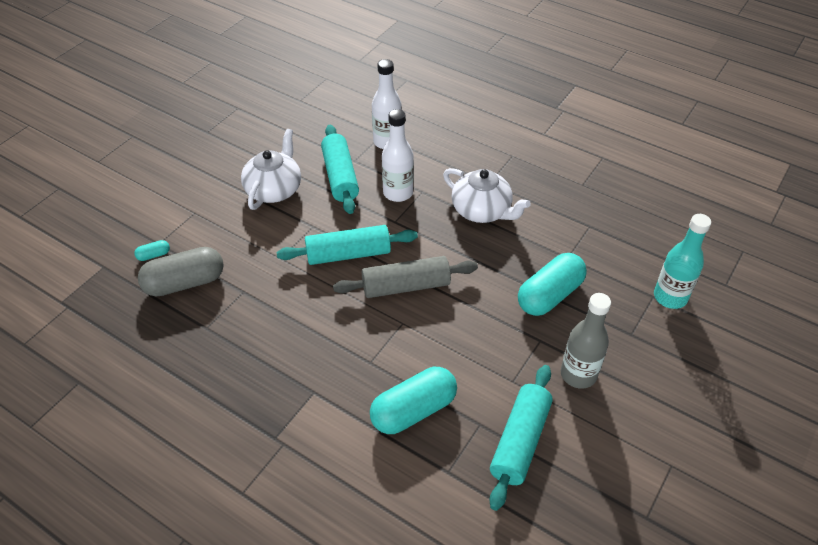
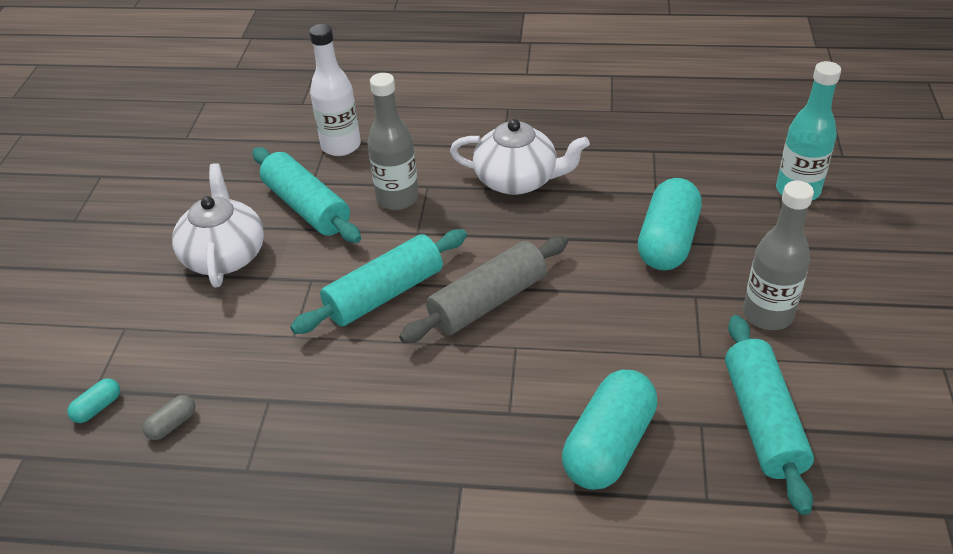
camera: 25 degrees left, 5 degrees down
grey capsule [138,247,224,297] -> grey capsule [142,395,195,440], size x0.43
white bottle [382,109,414,202] -> grey bottle [368,73,419,210]

